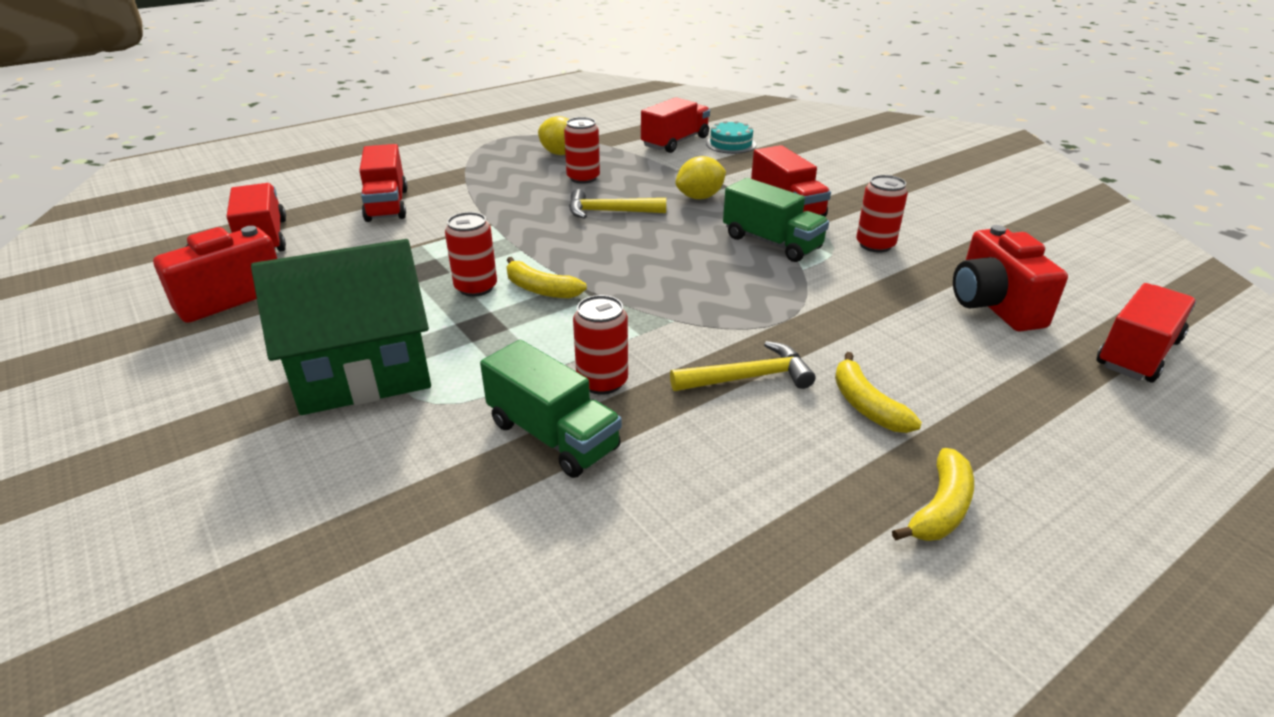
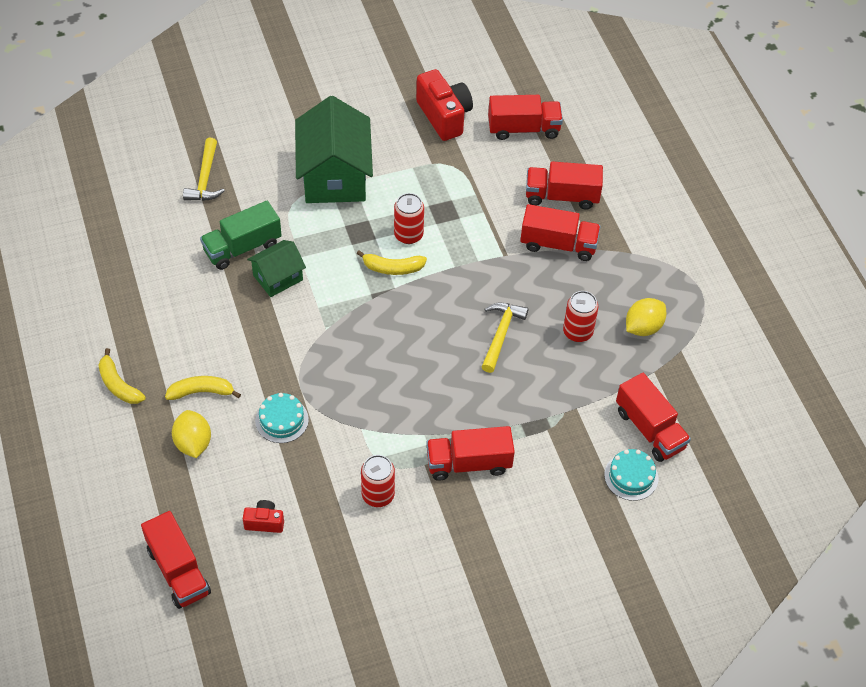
camera: 105 degrees right, 20 degrees up
yellow banana [506,257,587,299] -> yellow banana turned 135 degrees counterclockwise [357,250,427,275]
red can [573,295,628,395] -> green house [247,240,306,297]
yellow hammer [670,341,815,391] -> yellow hammer moved to [183,138,225,201]
yellow lemon [675,156,726,199] -> yellow lemon moved to [172,410,211,458]
green truck [723,178,829,262] -> none
red camera [953,225,1068,332] -> red camera [243,500,284,533], size x0.51
none -> turquoise cake [255,393,309,443]
none -> red truck [520,204,601,261]

